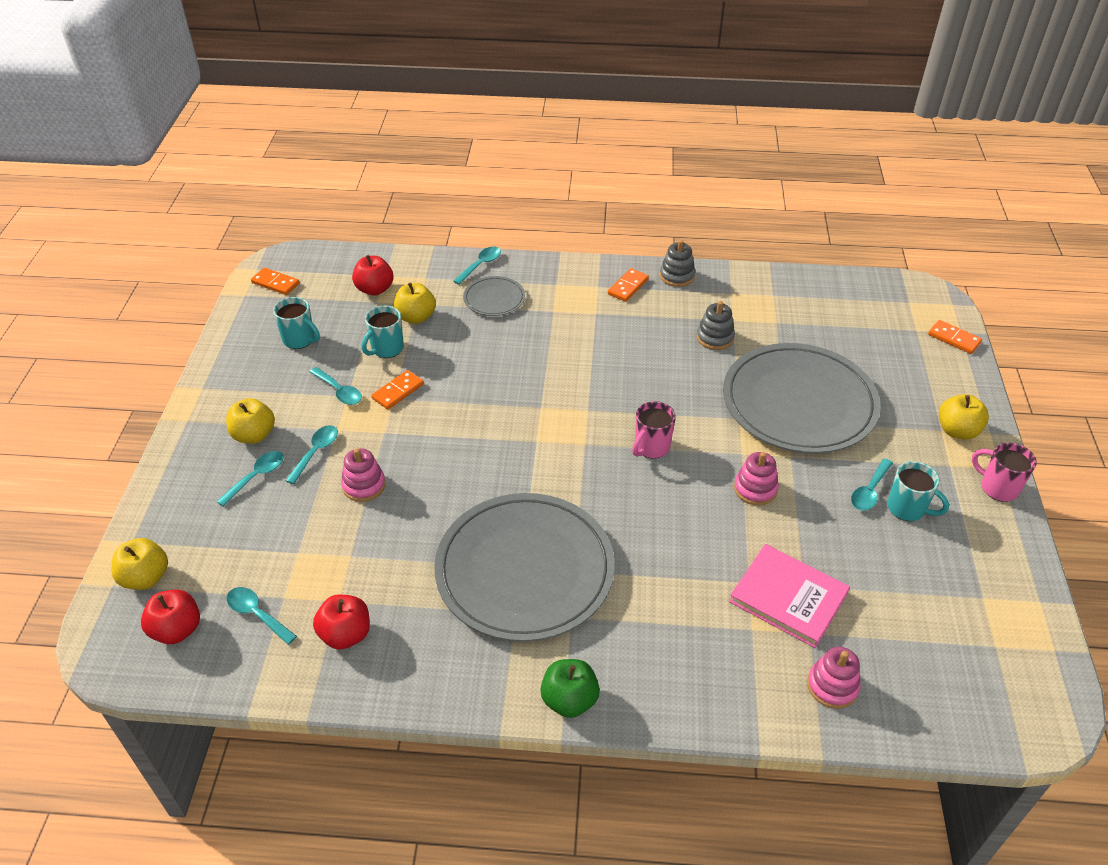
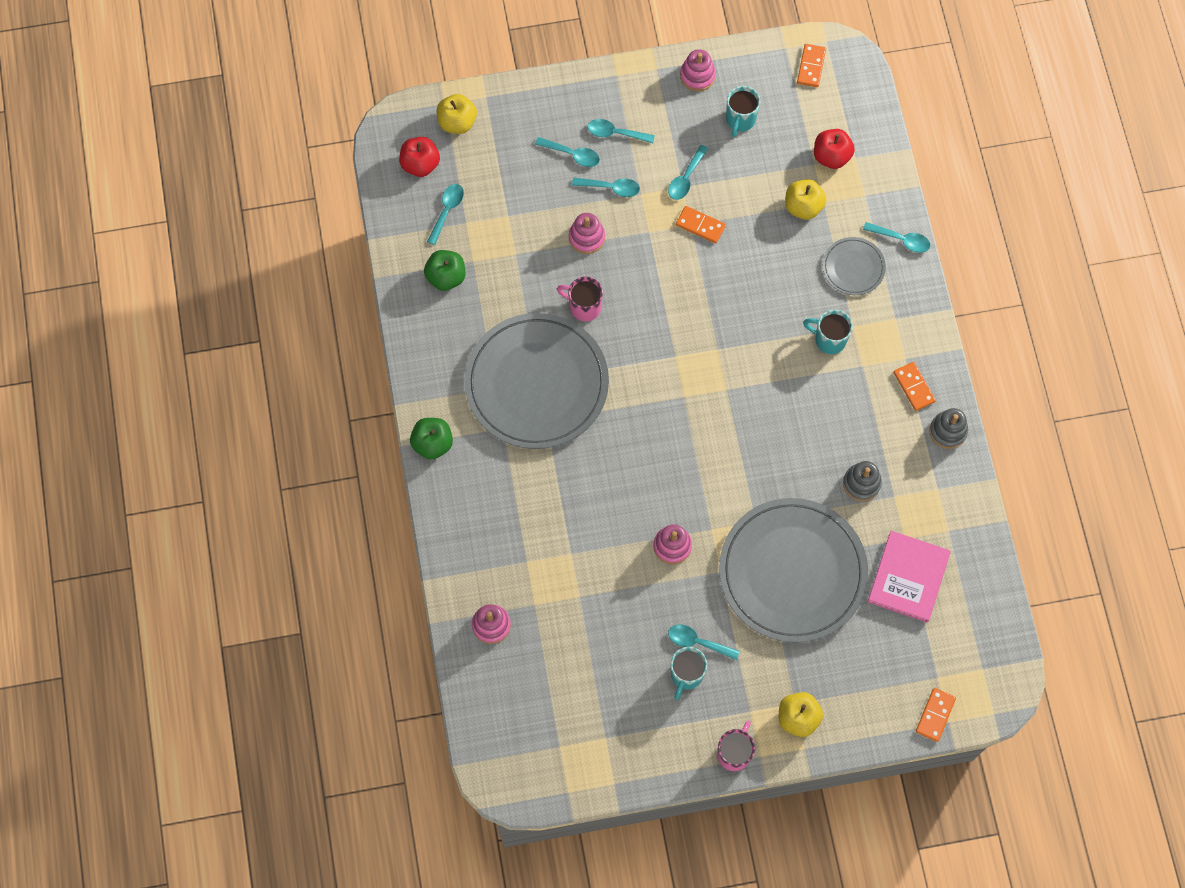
camera: 75 degrees right, 25 degrees up
yellow apple [226,398,275,444] -> turquoise spoon [588,119,655,143]
red apple [313,595,370,649] -> green apple [424,250,465,291]
turquoise mug [362,306,404,358] -> turquoise mug moved to [803,310,853,354]
orange domino [608,268,649,302] -> orange domino turned 45 degrees clockwise [894,362,936,411]
pink mug [632,401,676,458] -> pink mug moved to [557,277,603,321]
pink book [729,544,850,648] -> pink book moved to [868,531,951,623]
none -> pink stacking toy [680,49,716,91]

